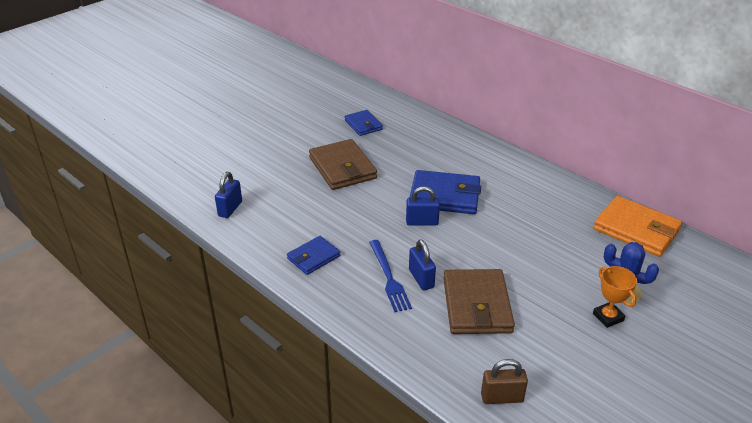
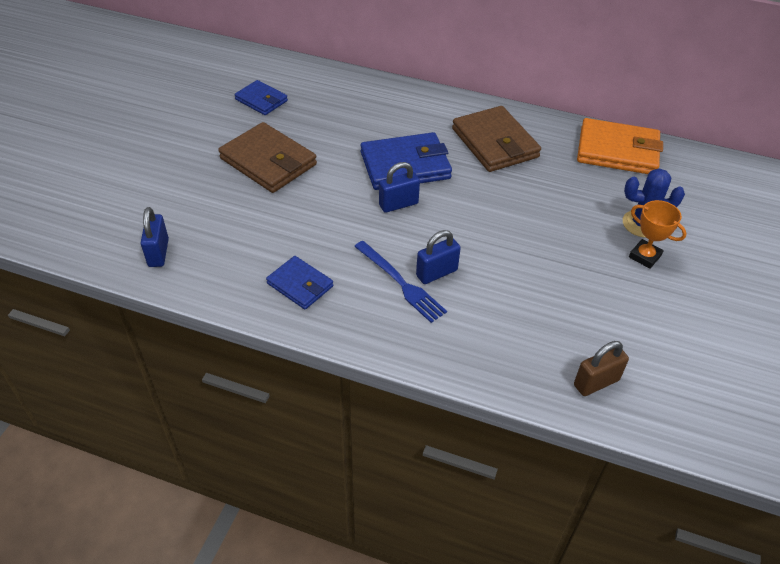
camera: 25 degrees left, 10 degrees up
blue wallet [287,236,340,275] -> blue wallet turned 75 degrees counterclockwise [266,256,333,310]
blue padlock [409,239,436,290] -> blue padlock turned 75 degrees counterclockwise [416,230,461,284]
brown wallet [443,269,515,334] -> brown wallet moved to [452,106,541,172]

